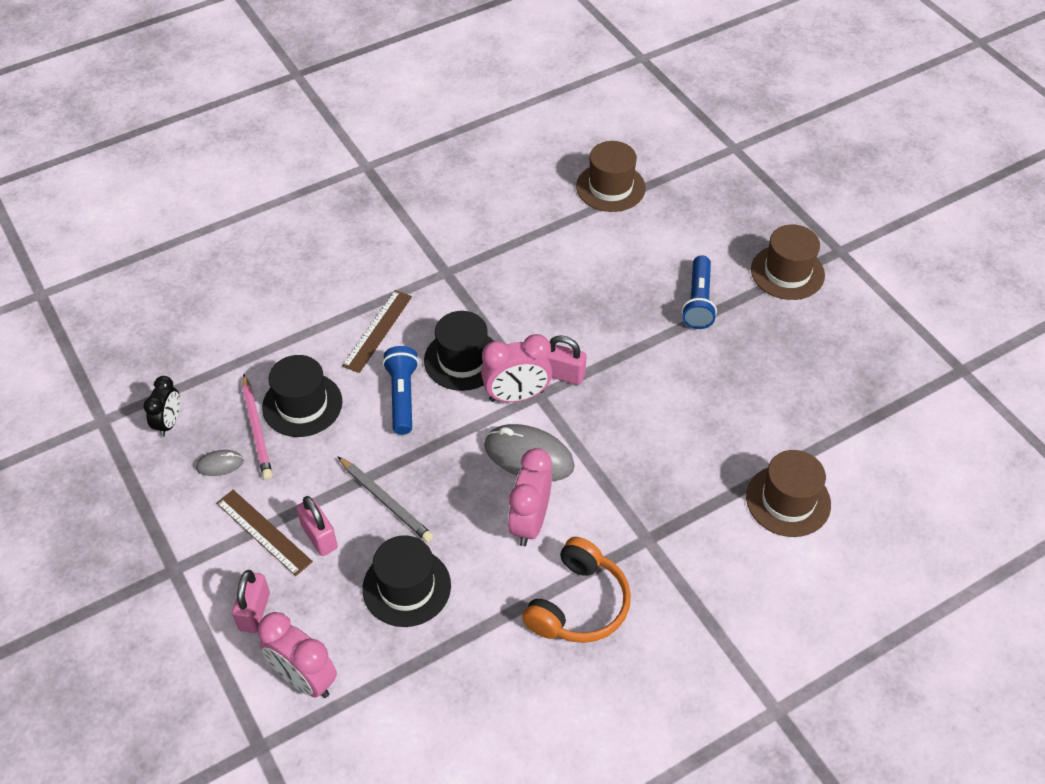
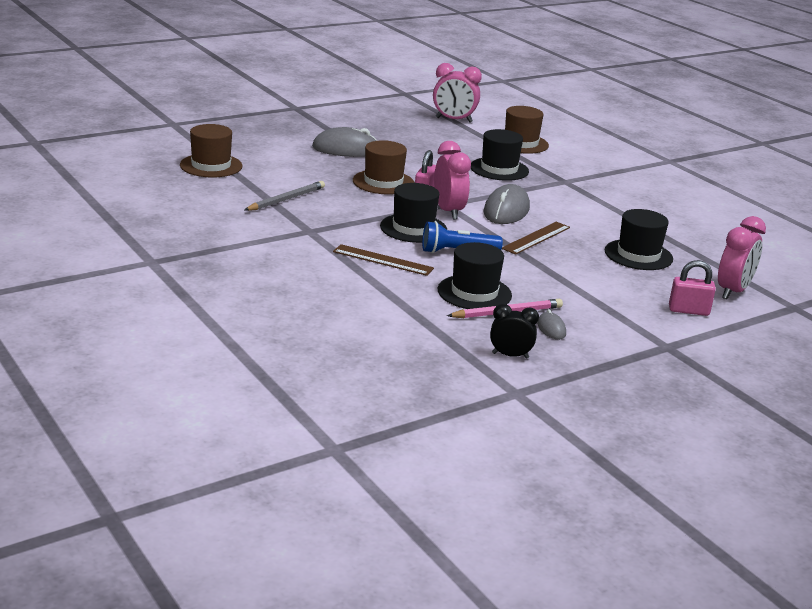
camera: 95 degrees left, 25 degrees down
brown ruler [216,490,313,576] -> brown ruler moved to [502,222,570,255]
pink padlock [297,496,338,556] -> none
grey pencil [338,457,433,542] -> grey pencil moved to [245,181,325,211]
pink clock [508,448,552,546] -> pink clock moved to [433,63,482,123]
orange headphones [522,537,631,643] -> none
blue flashlight [682,255,717,329] -> grey mouse [312,127,377,157]
brown hat [751,225,825,300] -> brown hat moved to [353,140,414,195]
none -> black hat [471,129,529,181]

